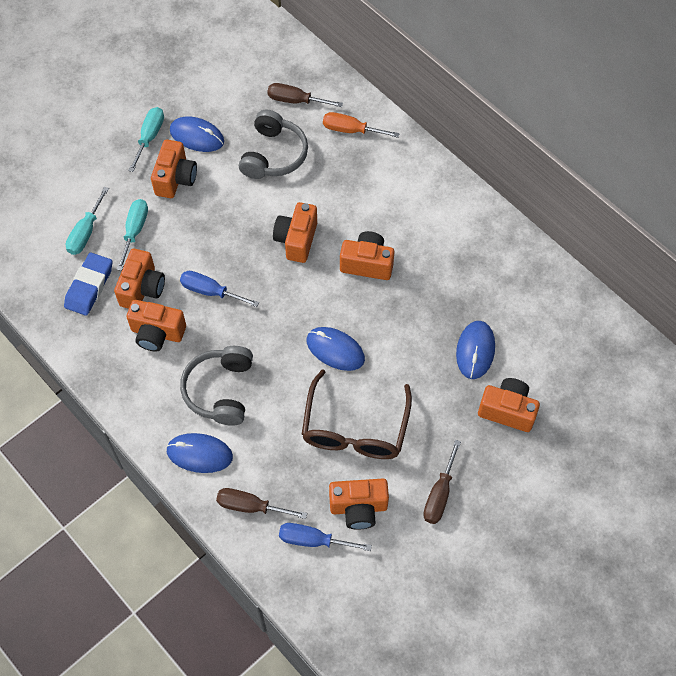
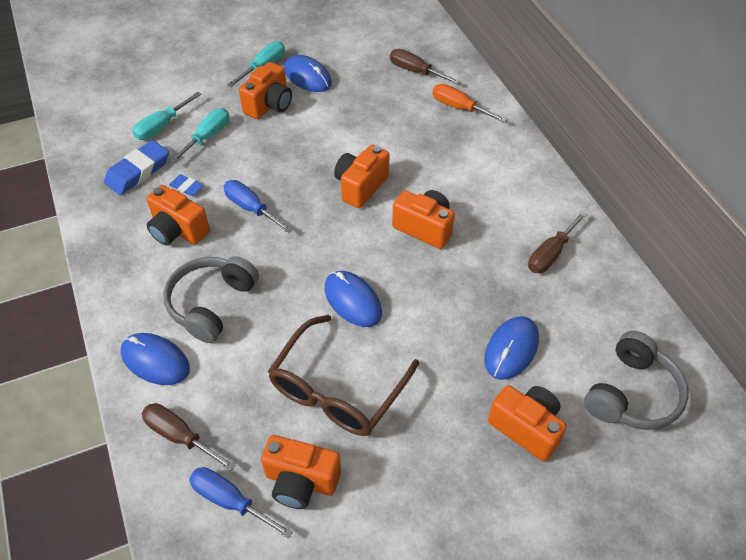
camera: 20 degrees right, 10 degrees down
orange camera [114,248,165,309] -> blue eraser [169,174,203,196]
grey headphones [239,110,308,179] -> grey headphones moved to [584,331,689,430]
brown screwdriver [423,440,461,524] -> brown screwdriver moved to [528,211,587,273]

